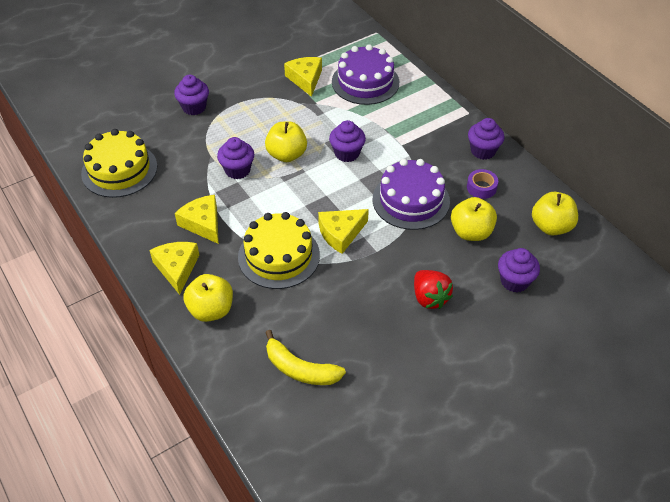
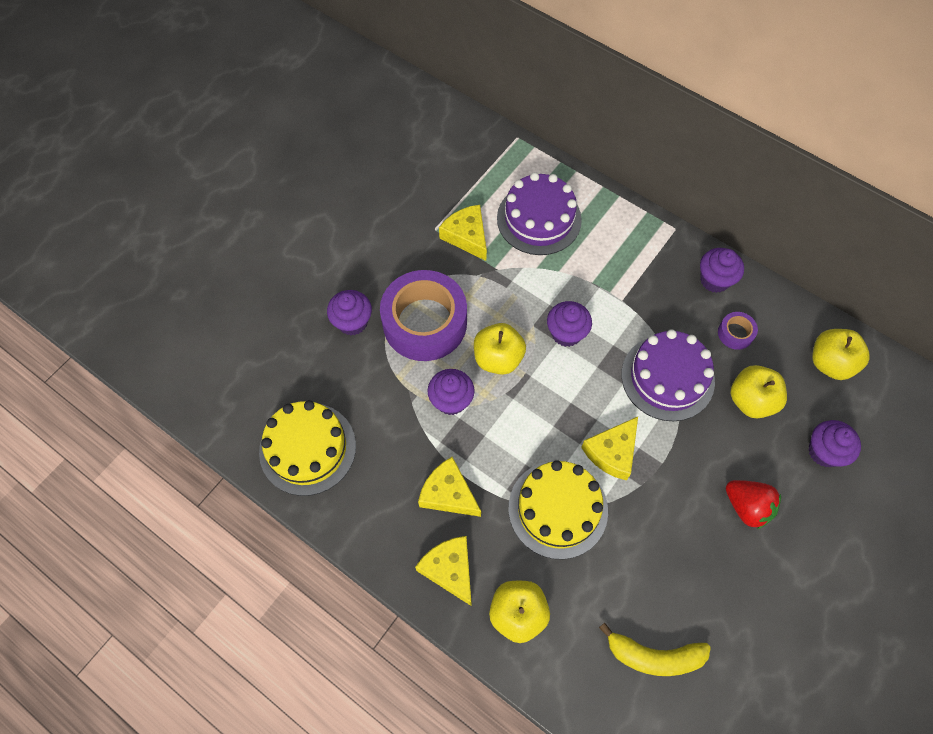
camera: 20 degrees left, 15 degrees up
none -> purple tape [380,270,467,361]

